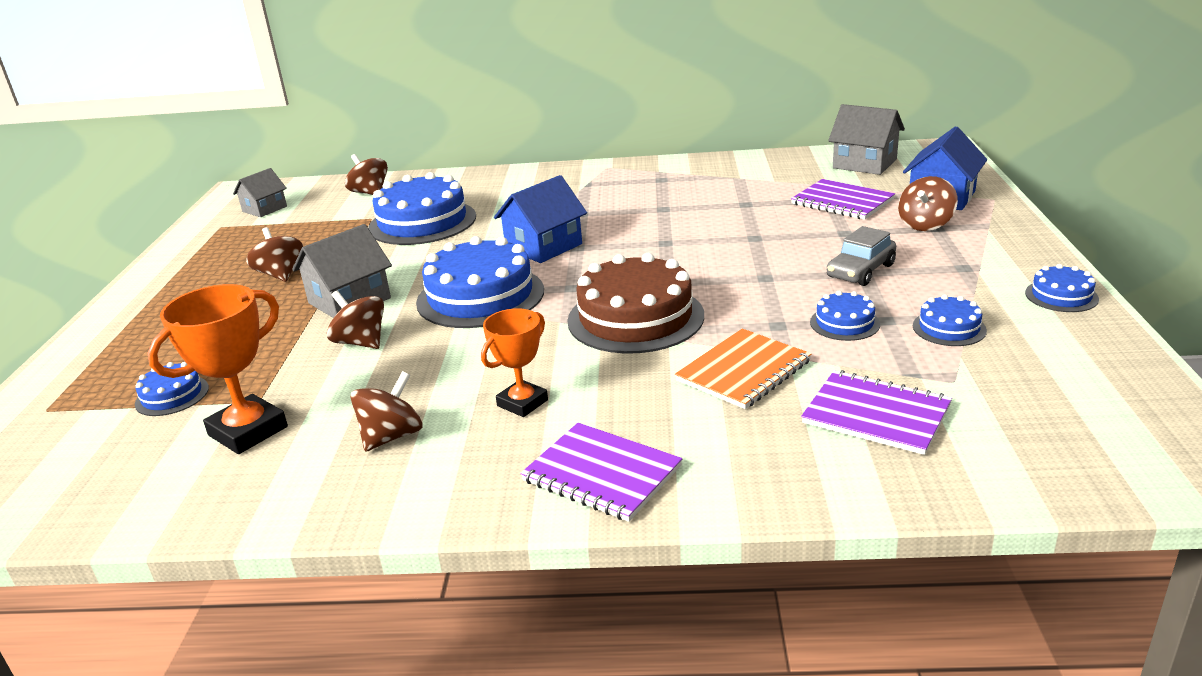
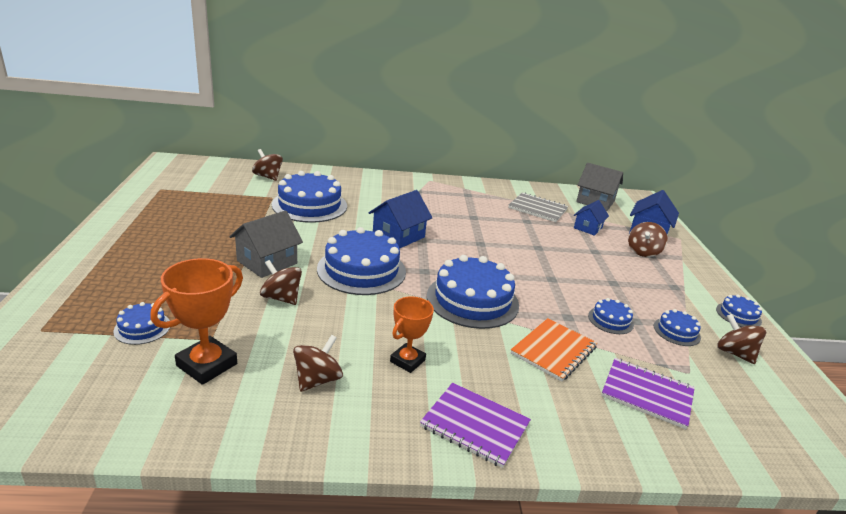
camera: 10 degrees left, 0 degrees up
grey house [233,168,287,217] -> none
brown spinning top [246,227,303,282] -> brown spinning top moved to [717,314,766,364]
brown cake [567,253,704,354] -> blue cake [427,255,519,329]
purple notebook [791,179,895,220] -> blue house [574,200,609,236]
grey car [827,226,896,286] -> none
none -> grey notebook [508,192,568,222]

